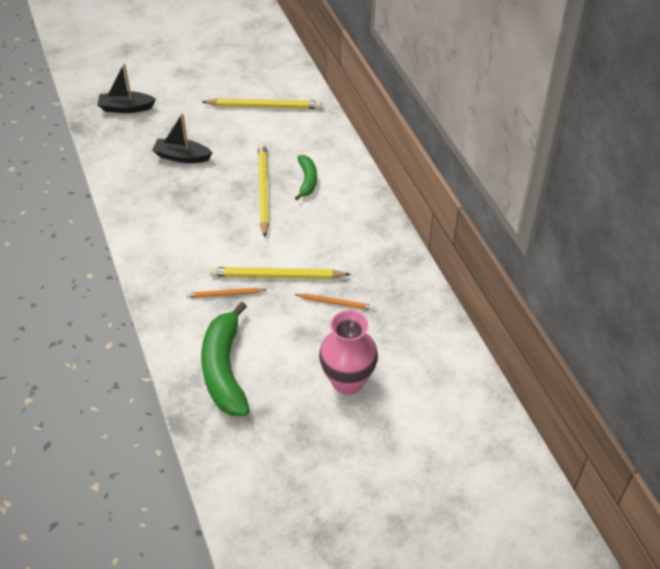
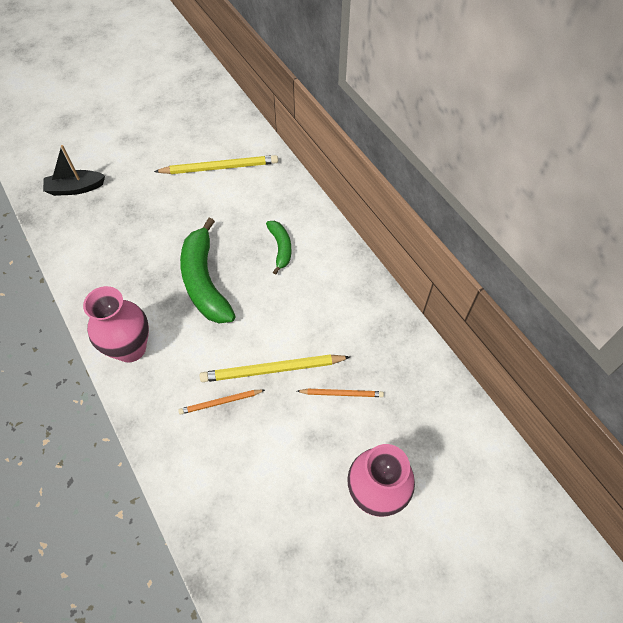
camera: 10 degrees left, 10 degrees up
black boat [152,113,213,163] -> none
green banana [201,301,250,416] -> green banana moved to [180,218,235,323]
yellow pencil [258,143,269,237] -> none
none -> pink vase [83,286,149,362]

